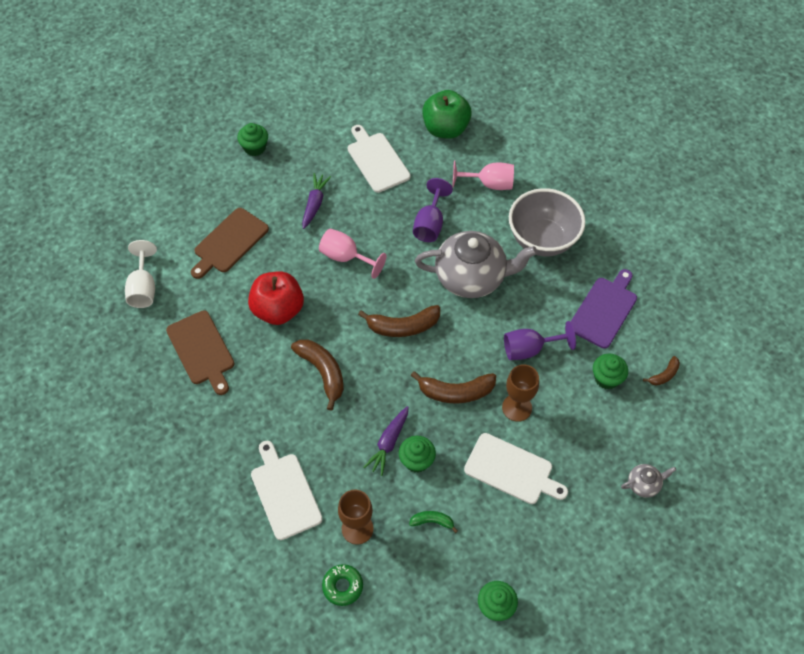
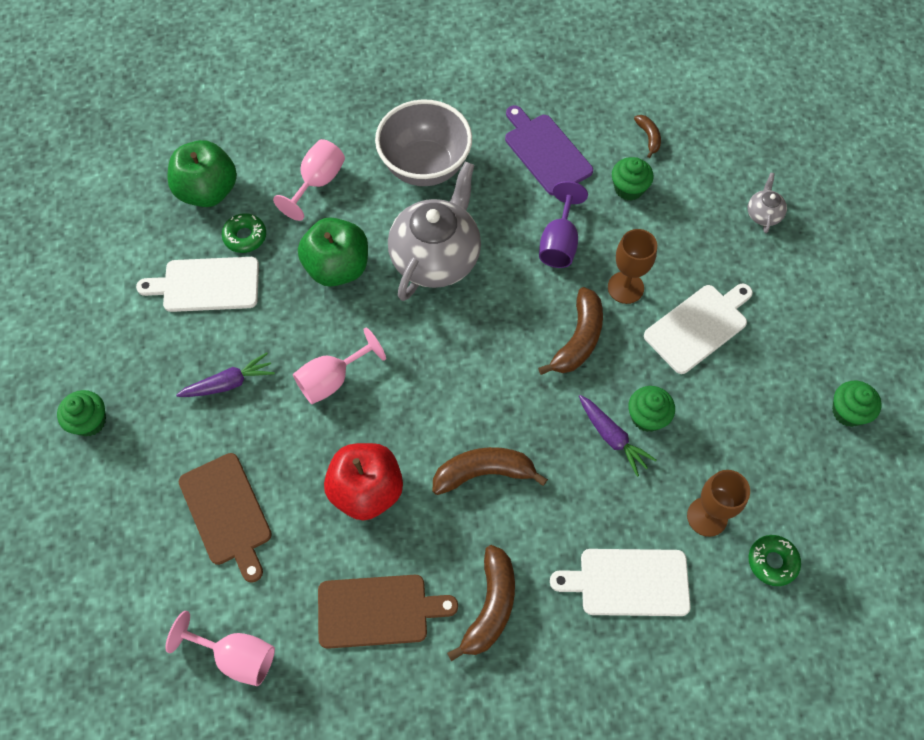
camera: 65 degrees left, 5 degrees up
white goblet [125,240,157,308] -> pink goblet [165,611,275,686]
purple carrot [302,173,331,229] -> purple carrot turned 120 degrees clockwise [176,352,275,397]
brown banana [358,305,440,337] -> brown banana moved to [447,545,515,661]
green banana [409,511,458,533] -> none
purple goblet [413,178,453,242] -> green apple [298,217,368,287]
none -> green donut [222,213,266,253]

